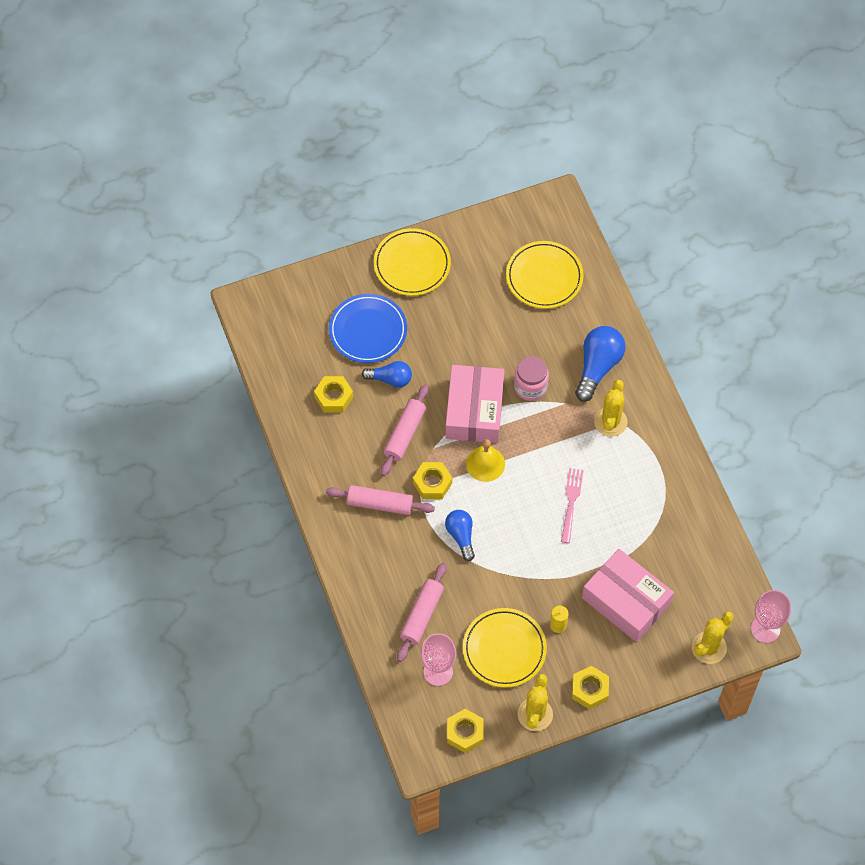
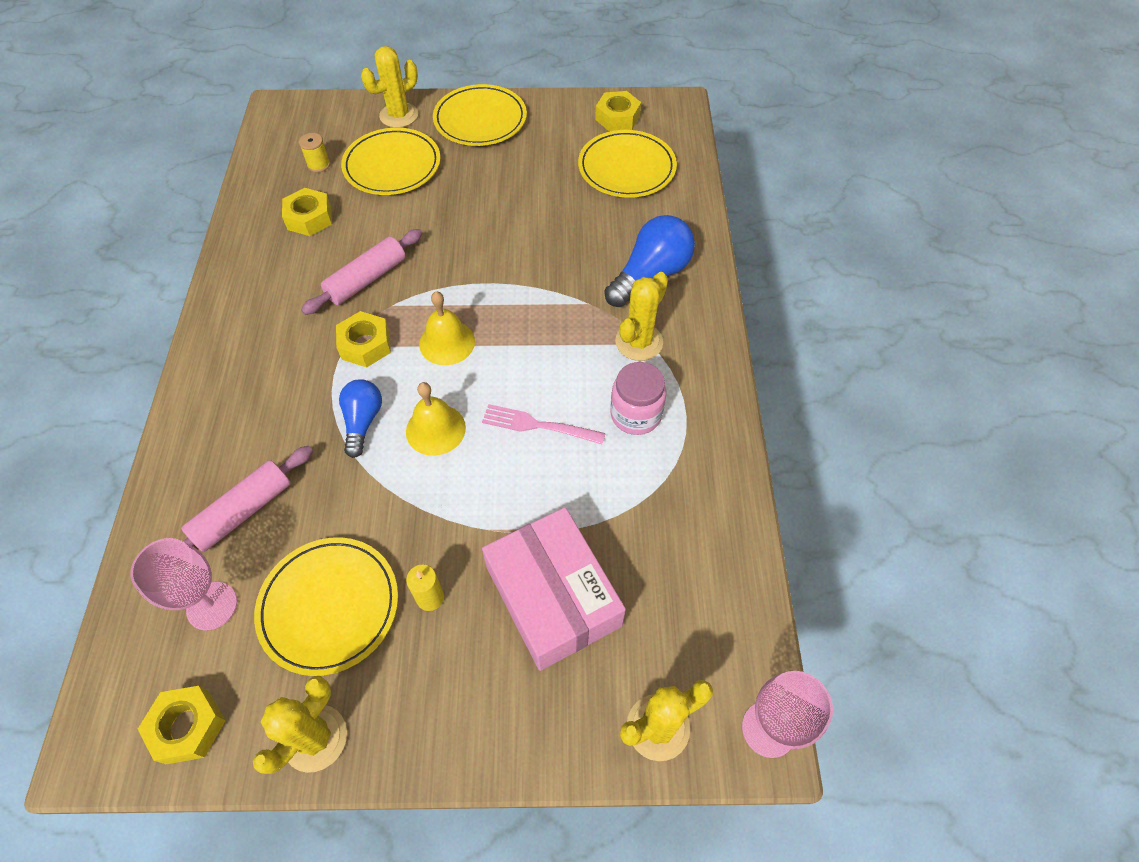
camera: 20 degrees right, 5 degrees down
pink rolling pin [326,485,435,515] -> none
blue plate [329,294,407,363] -> yellow plate [341,128,441,195]
blue light bulb [362,361,412,388] -> none
pink box [445,365,504,443] -> none
pink jar [514,356,549,401] -> pink jar moved to [610,362,666,435]
pink fork [561,468,584,543] -> pink fork turned 105 degrees counterclockwise [482,404,606,445]
yellow nut [572,666,609,710] -> yellow nut moved to [595,91,641,132]
none -> yellow spool [299,133,330,172]
none -> yellow cactus [361,46,418,128]
none -> yellow bell [406,382,466,456]

